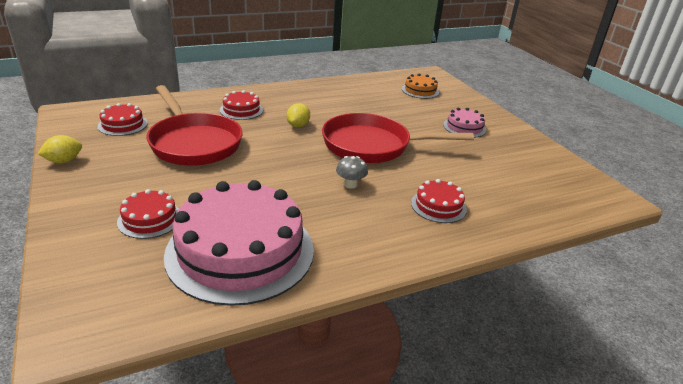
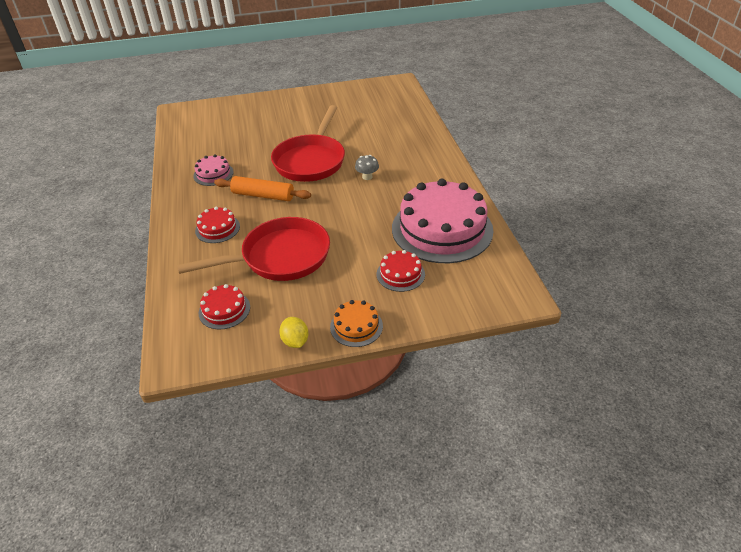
camera: 75 degrees left, 10 degrees up
yellow lemon [287,103,310,127] -> orange rolling pin [214,176,311,201]
orange cake [402,73,439,99] -> orange cake moved to [330,300,383,347]
red cake [411,179,467,223] -> none
pink cake [443,108,487,138] -> pink cake moved to [193,154,234,186]

